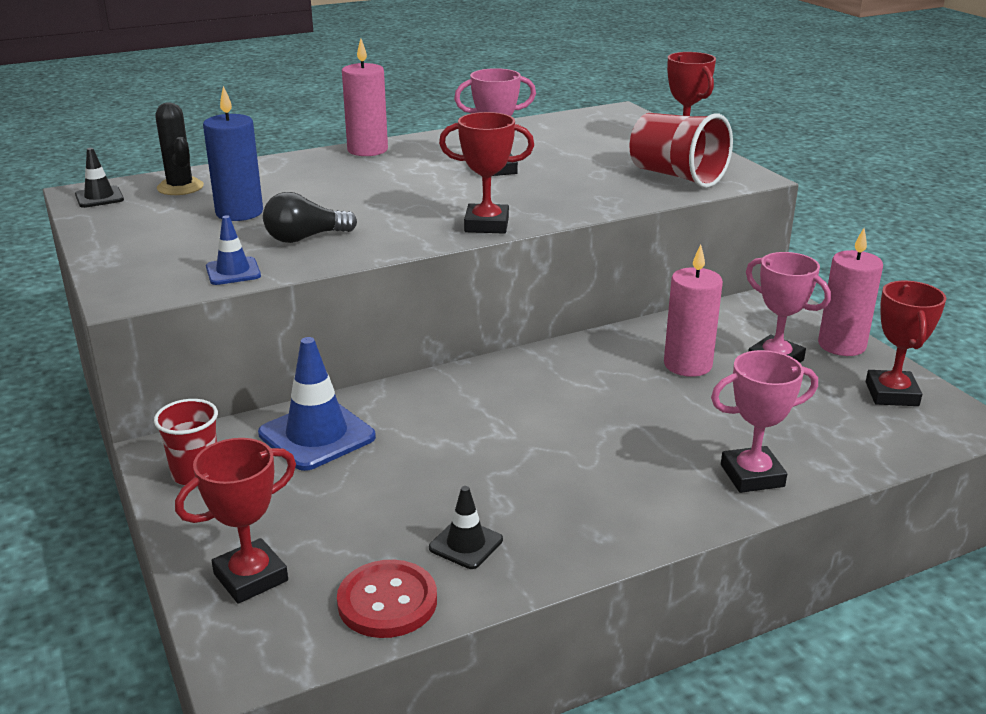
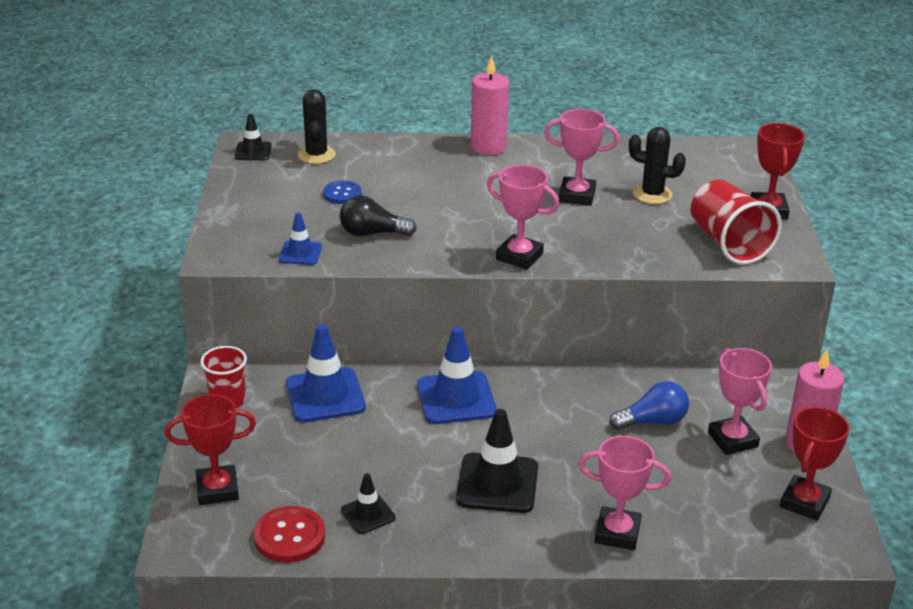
camera: 25 degrees right, 5 degrees up
blue candle [203,86,263,221] -> blue button [323,181,362,204]
red trophy [439,112,534,234] -> pink trophy [487,165,559,270]
pink candle [664,245,723,377] -> blue light bulb [610,381,689,430]
none -> blue traffic cone [417,327,497,424]
none -> black traffic cone [456,409,538,513]
none -> black cactus [629,127,686,204]

